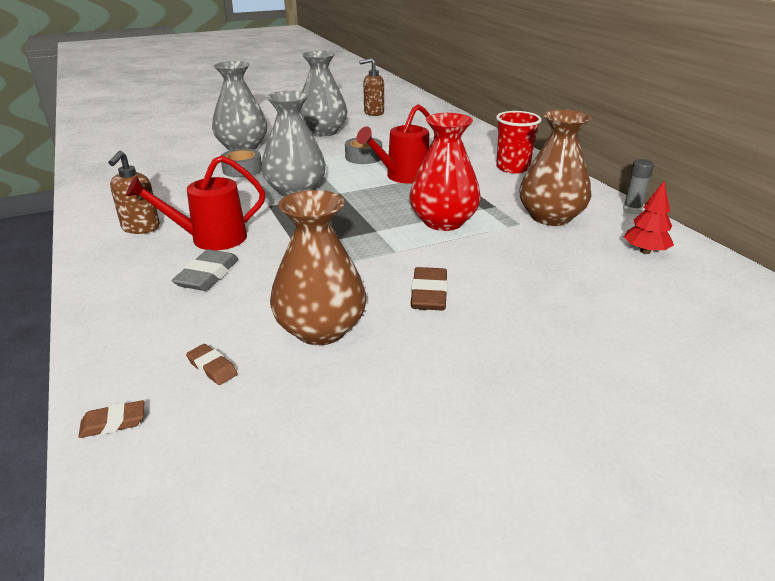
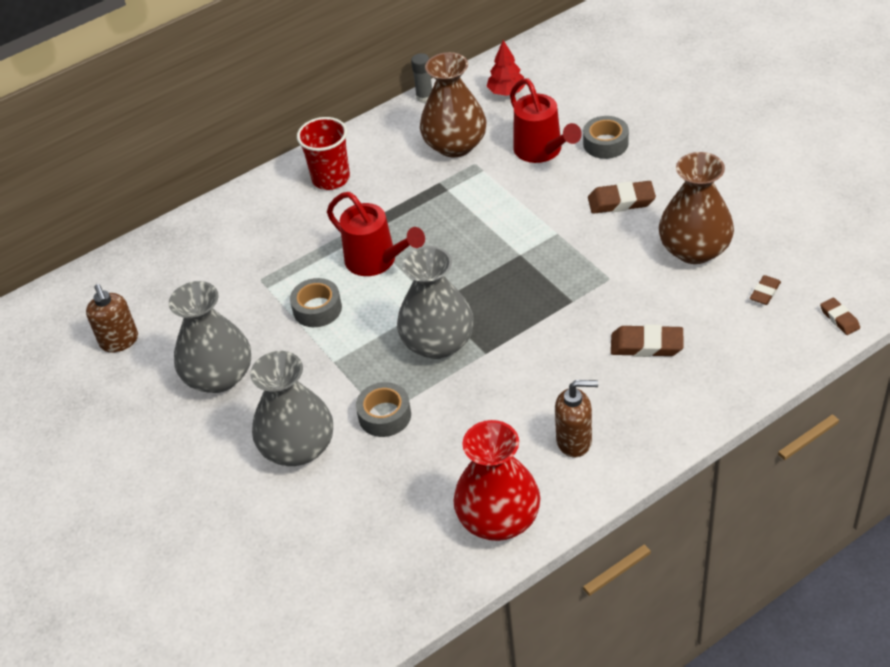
camera: 95 degrees left, 15 degrees up
red watering can [126,155,265,250] -> red watering can moved to [510,78,582,163]
grey eraser [172,249,239,291] -> brown eraser [611,324,683,357]
red vase [409,113,481,231] -> red vase moved to [453,420,540,541]
none -> grey tape [583,116,629,159]

